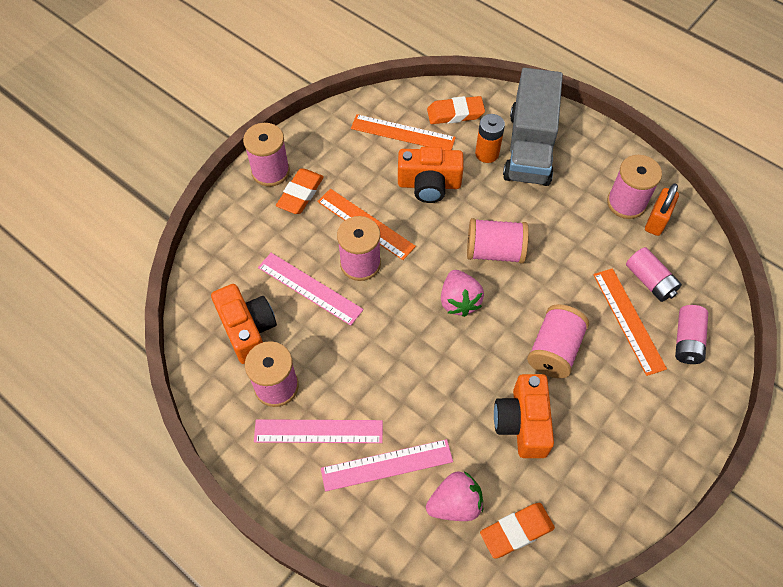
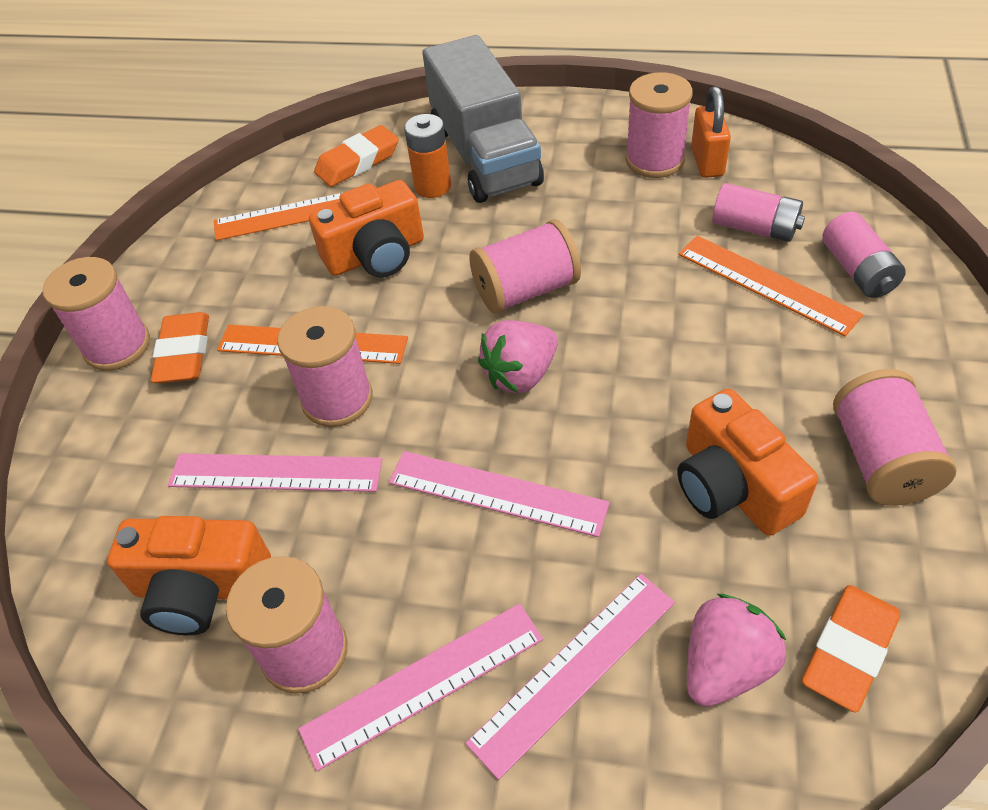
camera: 25 degrees left, 10 degrees down
orange camera [211,284,277,364] -> orange camera turned 150 degrees clockwise [107,516,271,635]
pink strawberry [441,270,484,317] -> pink strawberry turned 90 degrees clockwise [478,320,558,393]
pink spool [527,304,589,378] -> pink spool moved to [833,369,957,506]
none -> pink ruler [389,451,610,537]

